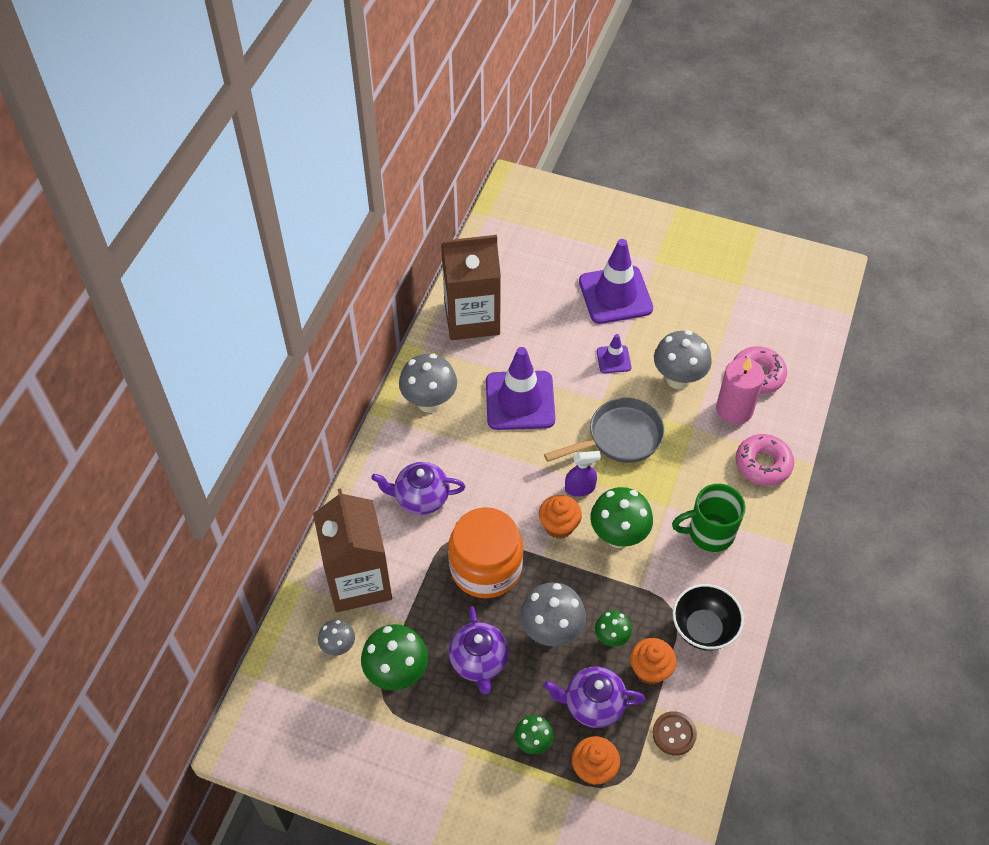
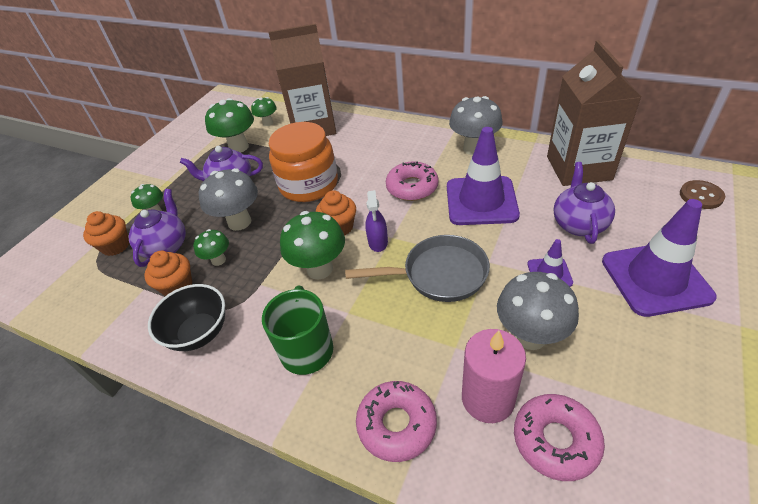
camera: 100 degrees right, 10 degrees down
grey mushroom [318,619,355,656] -> green mushroom [251,97,277,126]
purple teapot [371,462,465,515] -> purple teapot moved to [554,162,615,244]
grey pan [544,398,665,463] -> grey pan turned 75 degrees counterclockwise [345,235,490,302]
brown button [653,711,697,756] -> brown button moved to [680,180,725,209]
none -> pink donut [386,162,439,201]

